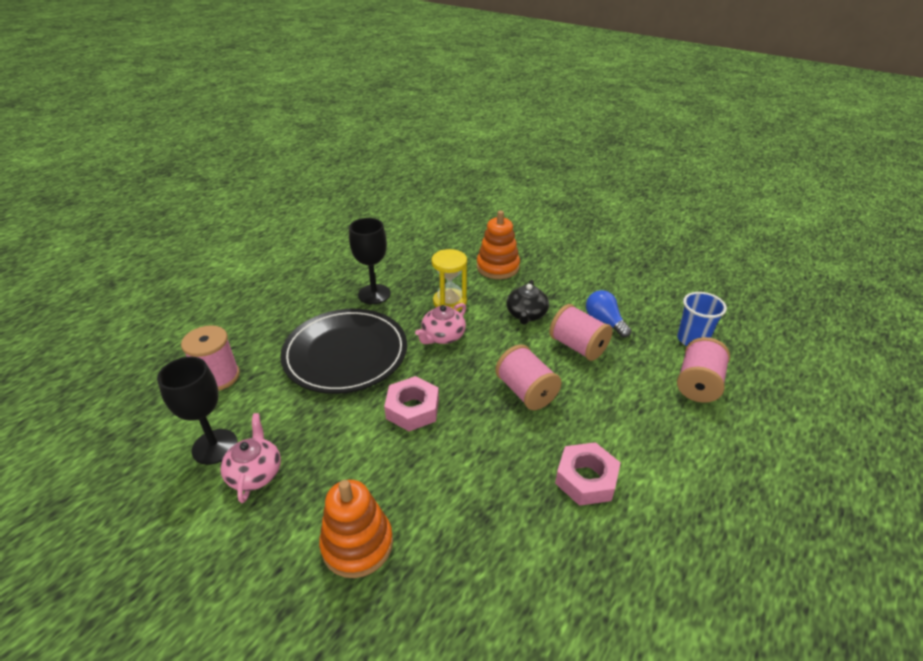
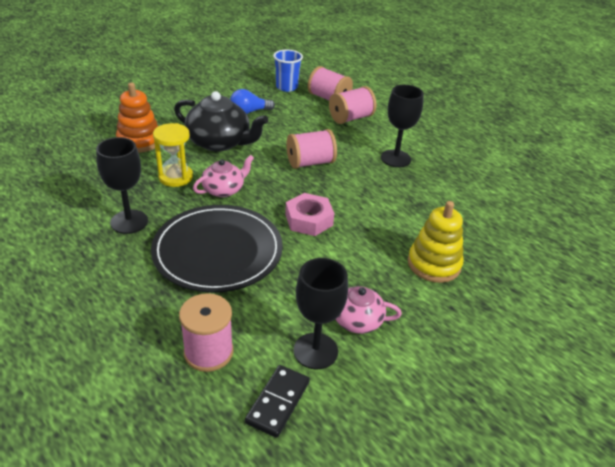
camera: 80 degrees left, 0 degrees up
orange stacking toy [319,480,393,578] -> yellow stacking toy [408,201,464,283]
pink teapot [415,303,466,344] -> pink teapot turned 90 degrees counterclockwise [193,155,254,197]
black teapot [506,280,549,325] -> black teapot [174,91,268,152], size x1.68
pink spool [549,304,613,361] -> pink spool moved to [329,86,376,124]
pink nut [555,442,621,506] -> black goblet [381,85,424,167]
none -> black domino [245,365,310,438]

